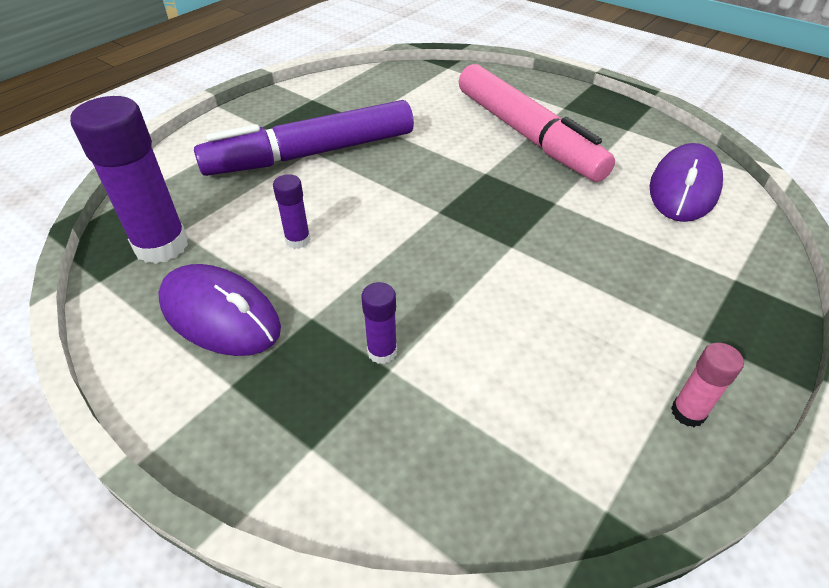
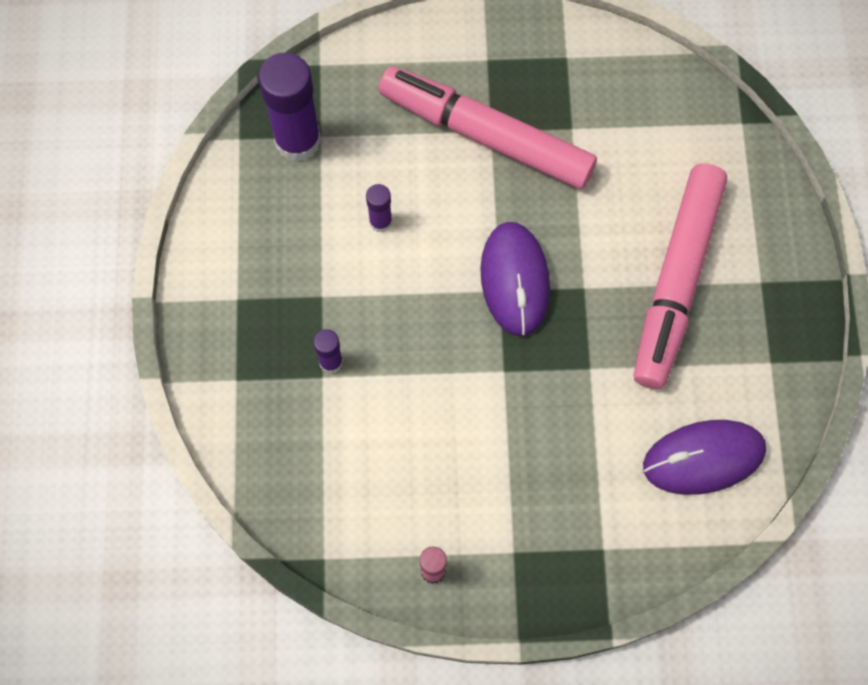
camera: 50 degrees right, 25 degrees up
purple mouse [158,264,281,356] -> purple mouse moved to [480,222,550,337]
purple marker [194,100,414,176] -> pink marker [378,66,597,189]

